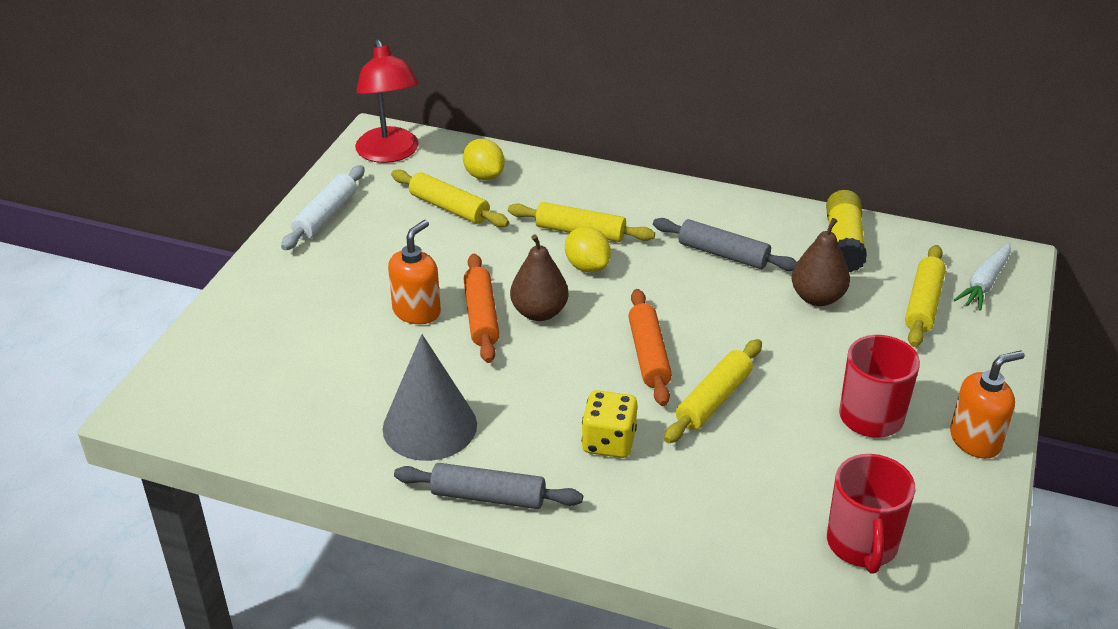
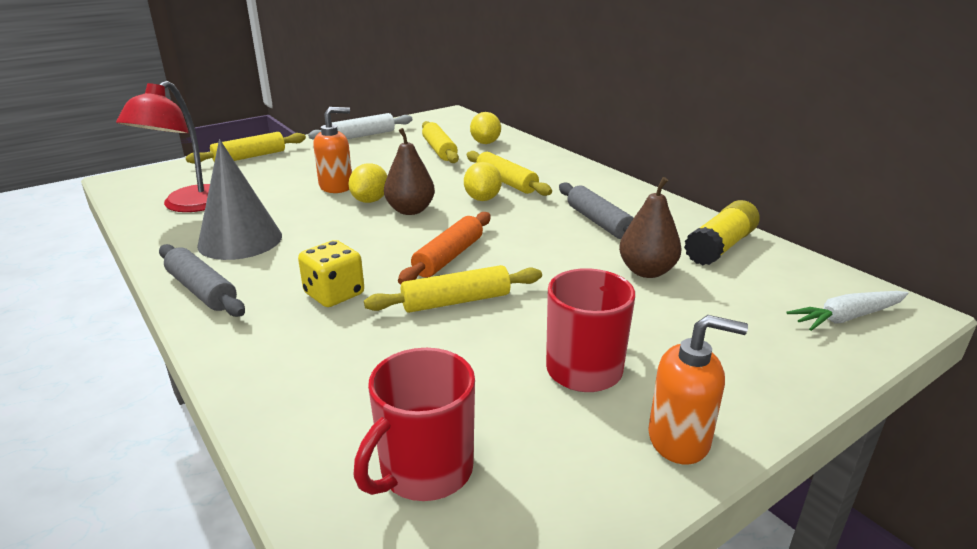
camera: 35 degrees right, 10 degrees down
red lamp [355,39,419,163] -> red lamp moved to [116,81,210,212]
orange rolling pin [463,254,499,363] -> yellow lemon [349,163,387,203]
yellow rolling pin [905,245,946,347] -> yellow rolling pin moved to [185,132,306,164]

